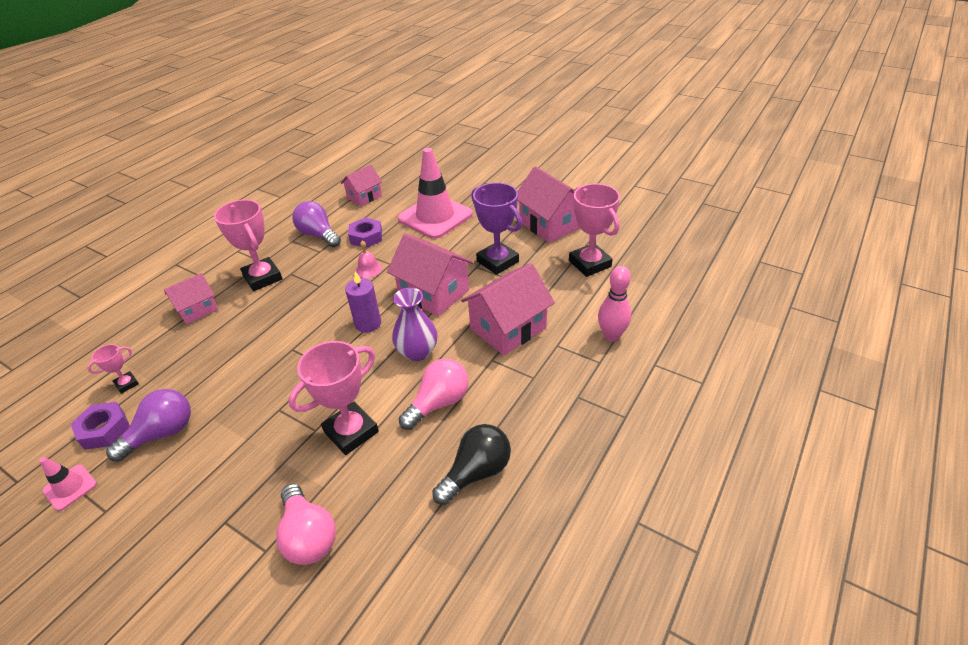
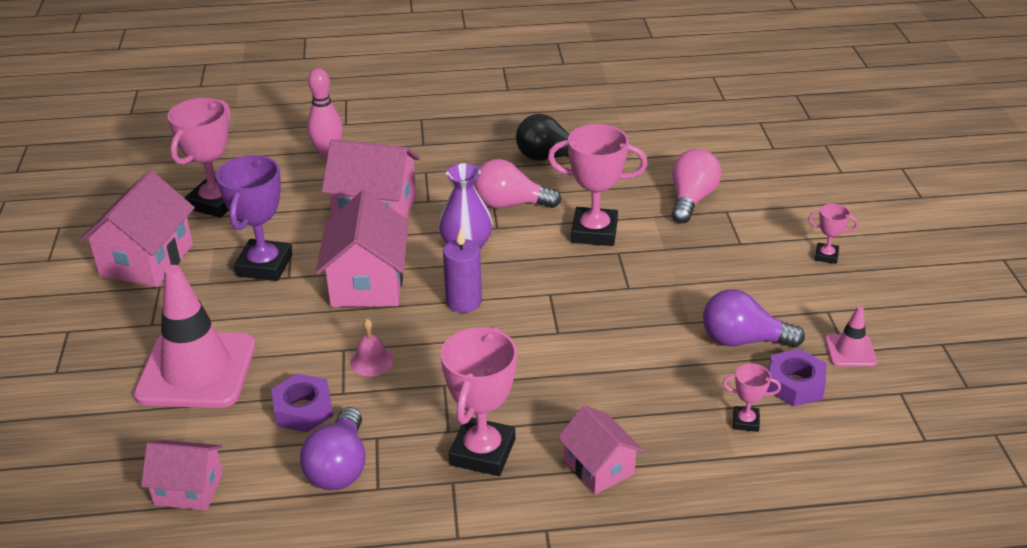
camera: 130 degrees left, 5 degrees down
pink house [164,273,218,324] -> pink house turned 45 degrees clockwise [558,405,643,494]
none -> pink trophy [808,204,858,264]

